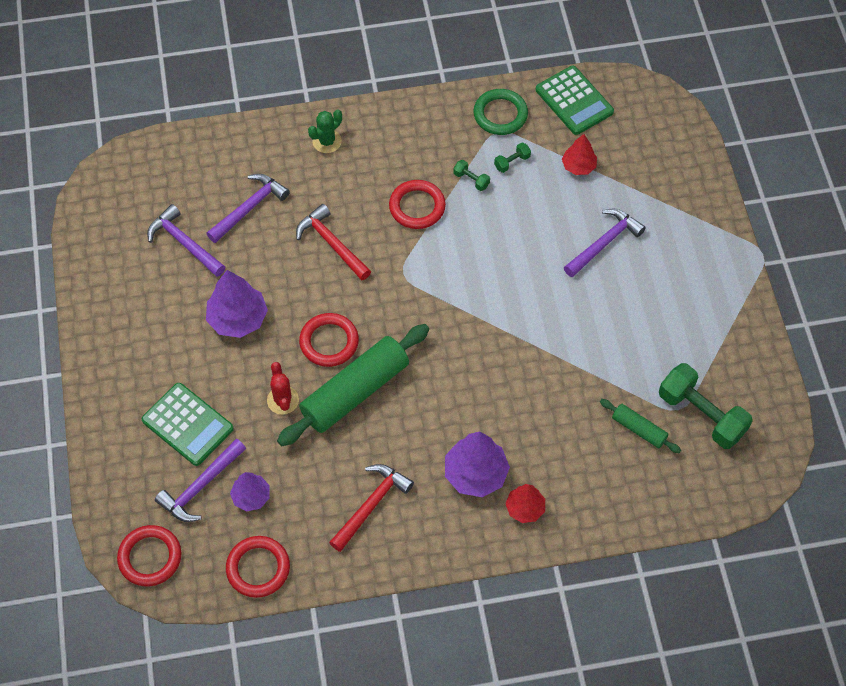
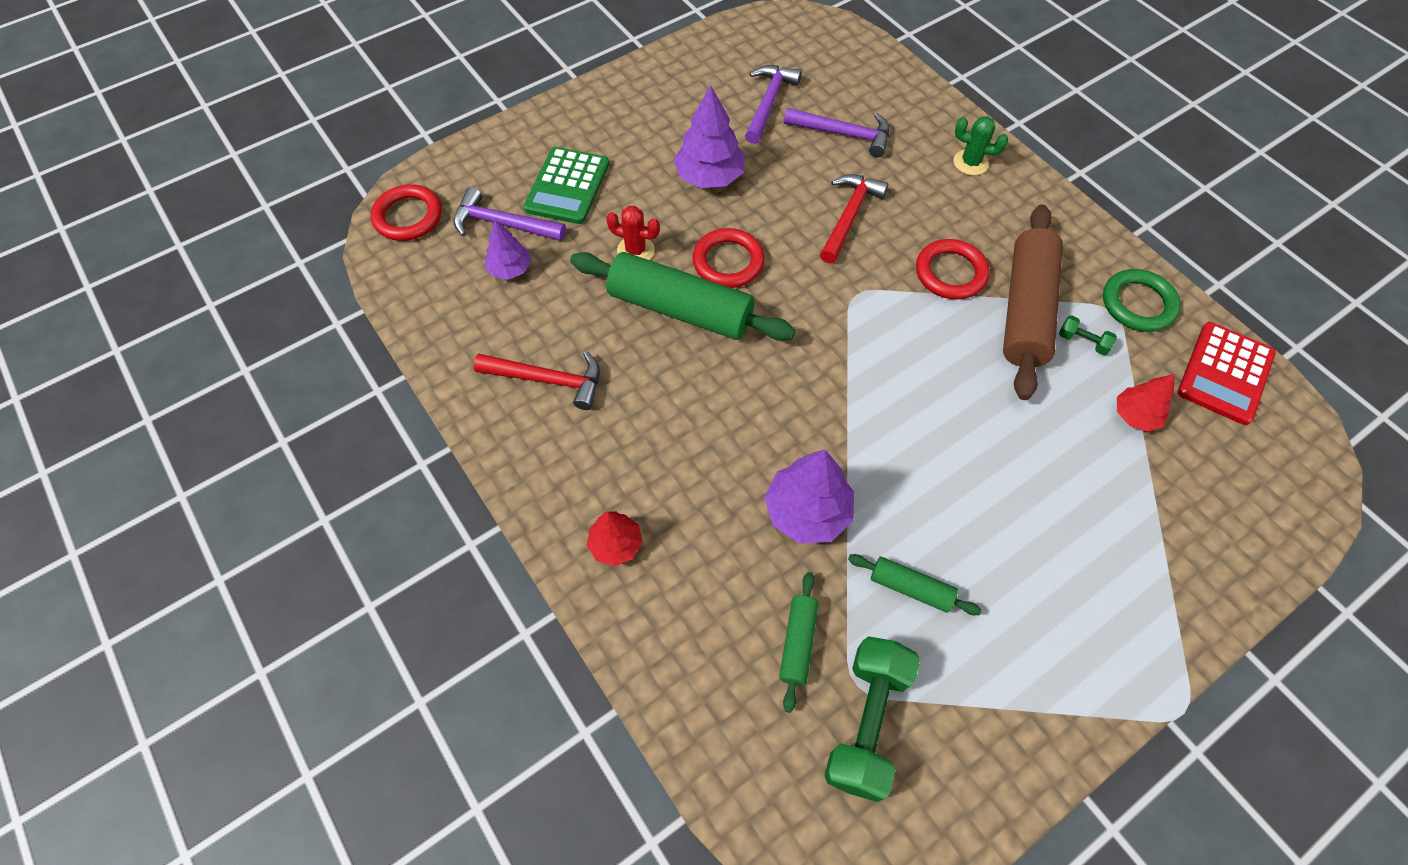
camera: 65 degrees right, 0 degrees up
red ring [226,536,290,598] -> none
red cactus [267,362,299,415] -> red cactus turned 60 degrees clockwise [606,206,660,260]
purple tree [445,432,510,497] -> purple tree moved to [764,450,854,544]
green dumbbell [453,160,490,191] -> brown rolling pin [1003,204,1063,400]
green calculator [536,66,614,135] -> red calculator [1177,322,1276,425]
purple hammer [564,209,646,277] -> none
none -> green rolling pin [848,554,982,615]

